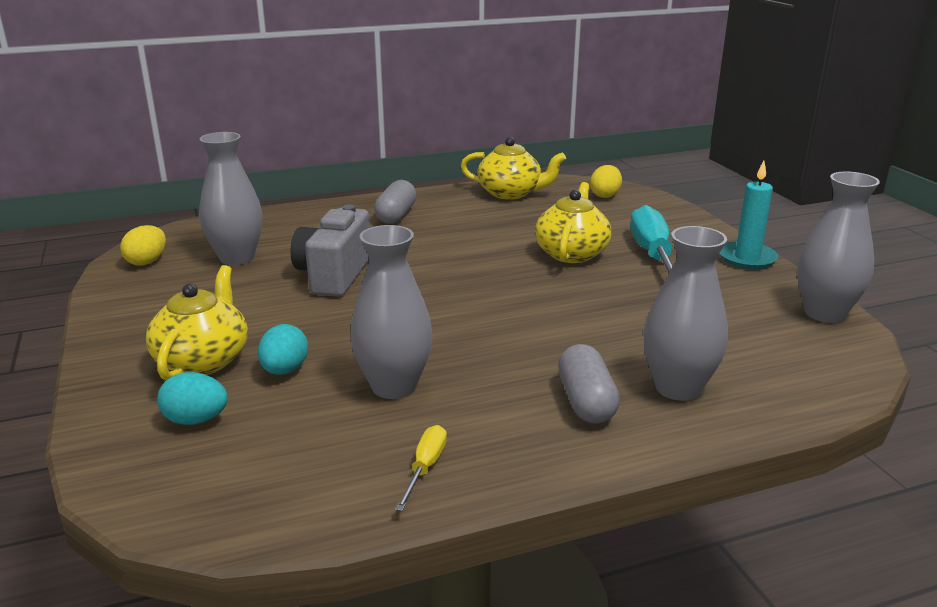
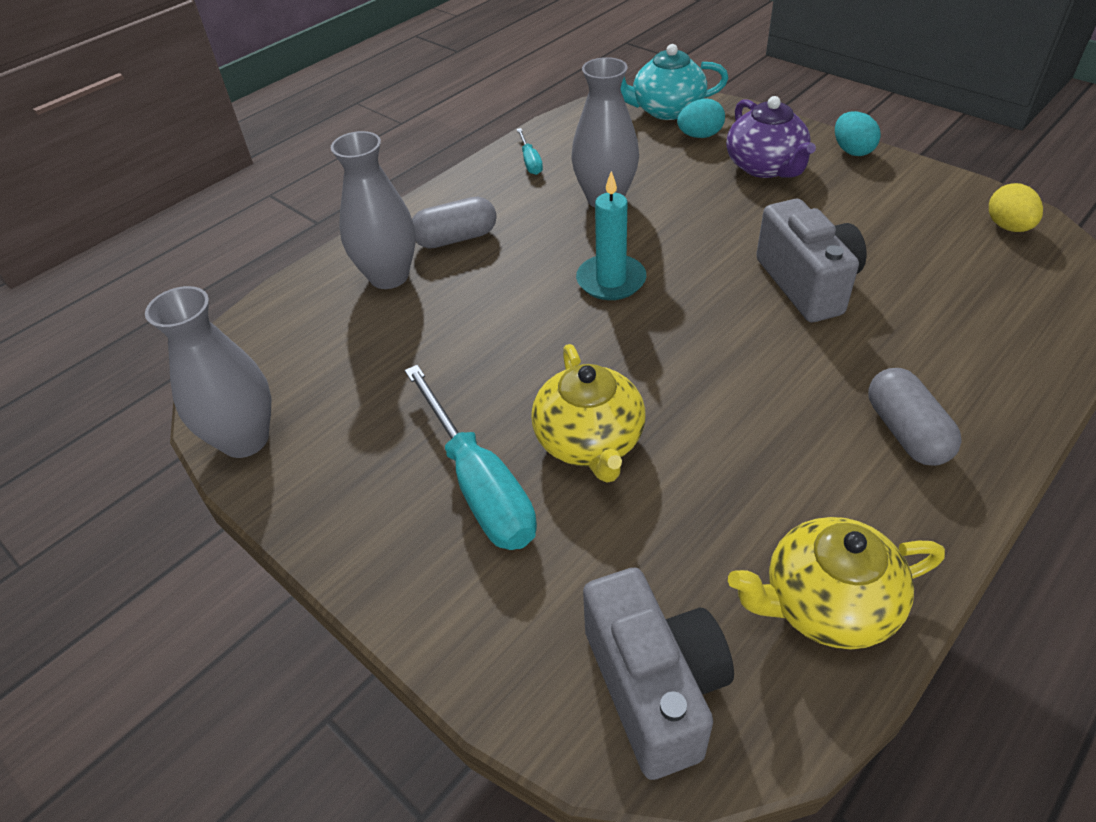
camera: 155 degrees right, 20 degrees up
yellow teapot [146,265,248,380] -> purple teapot [726,96,816,178]
grey vase [199,132,263,265] -> none
turquoise egg [258,324,308,375] -> turquoise egg moved to [835,111,881,156]
yellow screwdriver [395,425,447,511] -> turquoise screwdriver [517,128,543,175]
grey capsule [558,344,620,424] -> grey capsule turned 75 degrees counterclockwise [412,197,497,249]
yellow egg [590,165,622,198] -> grey camera [583,568,734,780]
turquoise candle [720,161,778,269] -> turquoise candle moved to [576,171,646,300]
none -> turquoise teapot [621,44,728,120]

